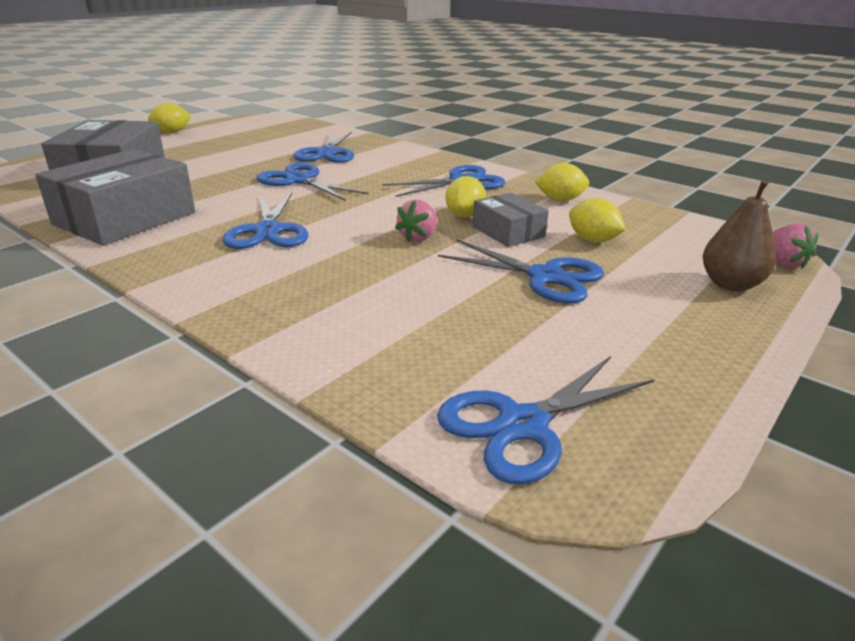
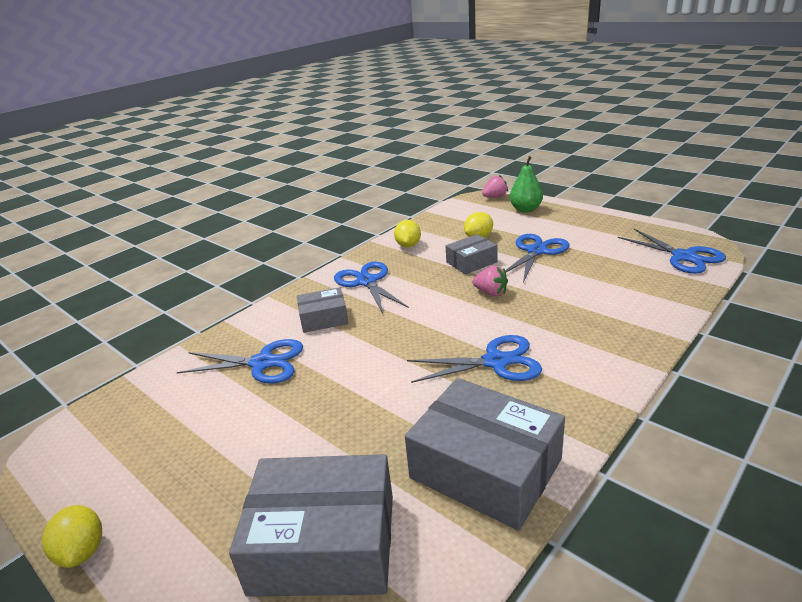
camera: 85 degrees left, 0 degrees up
blue scissors [256,163,369,201] -> none
yellow lemon [445,176,486,218] -> none
brown pear [703,179,776,291] -> green pear [509,156,543,213]
none -> grey box [297,287,348,333]

